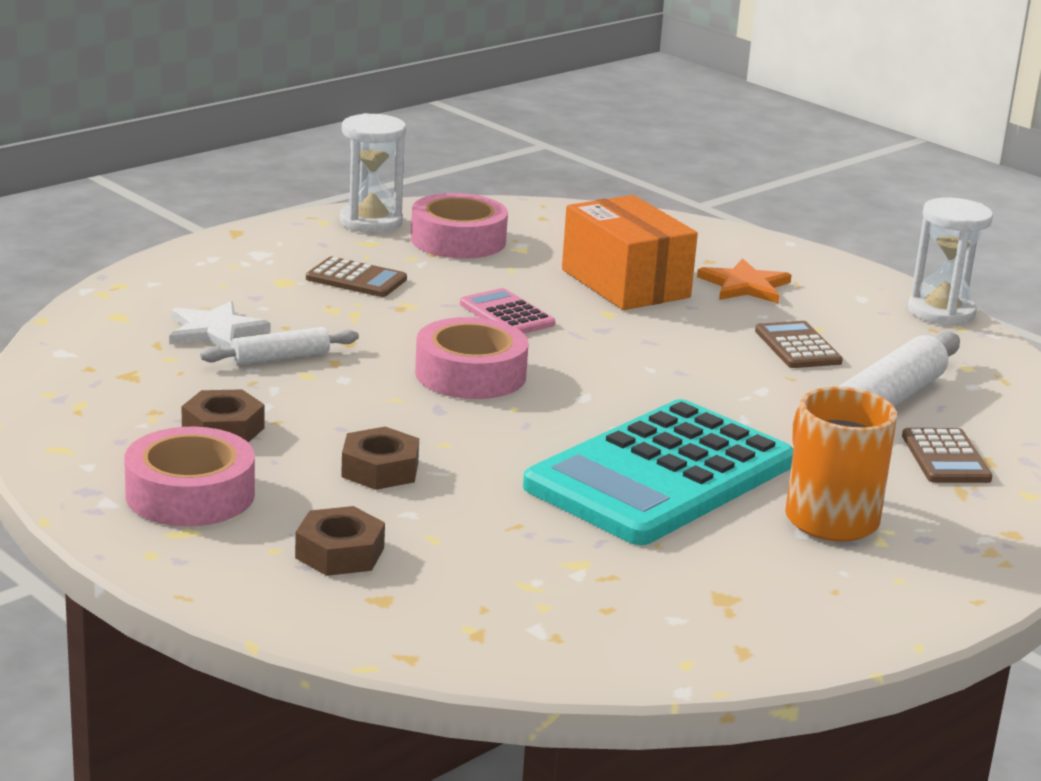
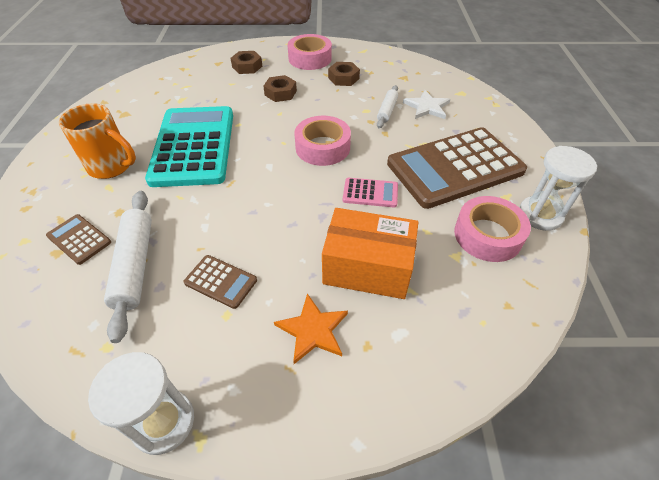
camera: 135 degrees right, 25 degrees up
brown calculator [306,256,407,297] -> brown calculator [387,127,527,209], size x2.36

